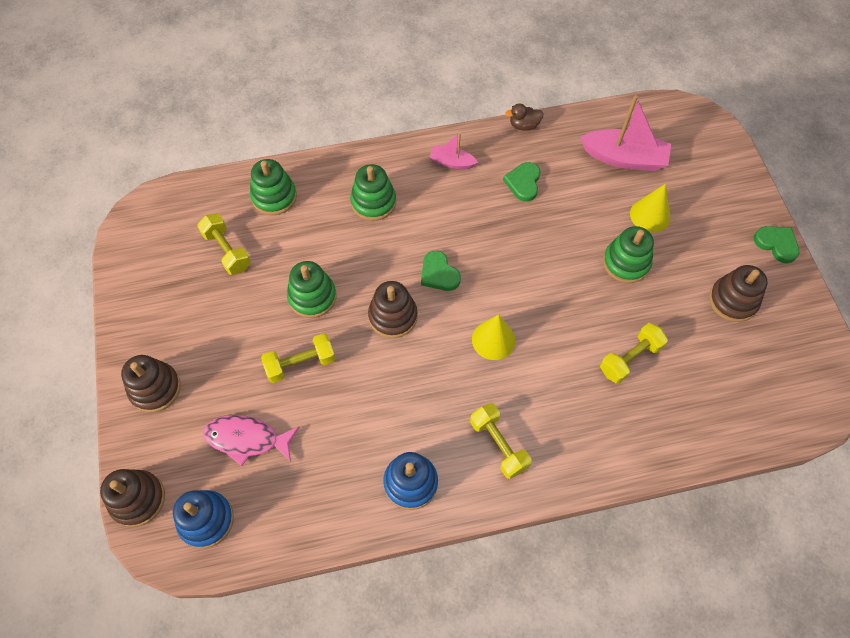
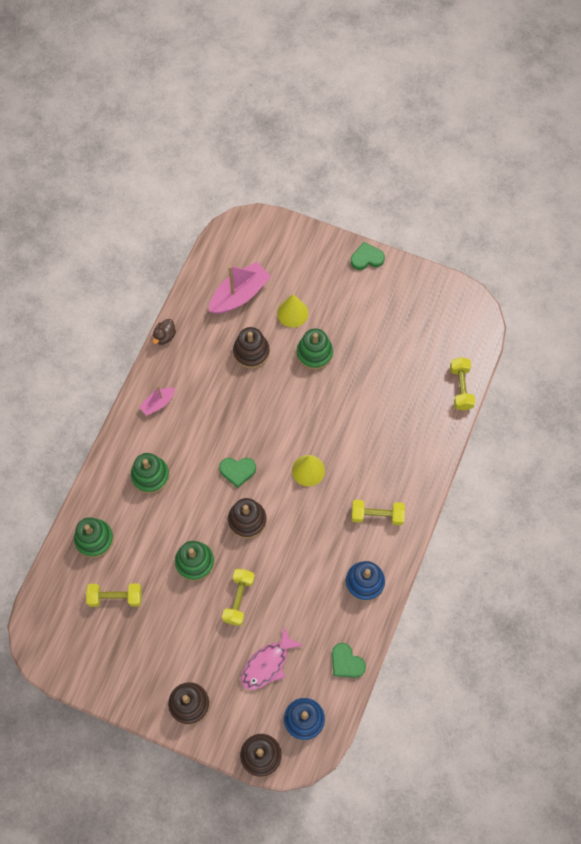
camera: 55 degrees left, 5 degrees up
green heart [503,162,540,202] -> green heart moved to [332,643,366,678]
yellow dumbbell [600,323,668,384] -> yellow dumbbell moved to [450,357,476,410]
brown stacking toy [709,265,767,322] -> brown stacking toy moved to [233,327,270,369]

